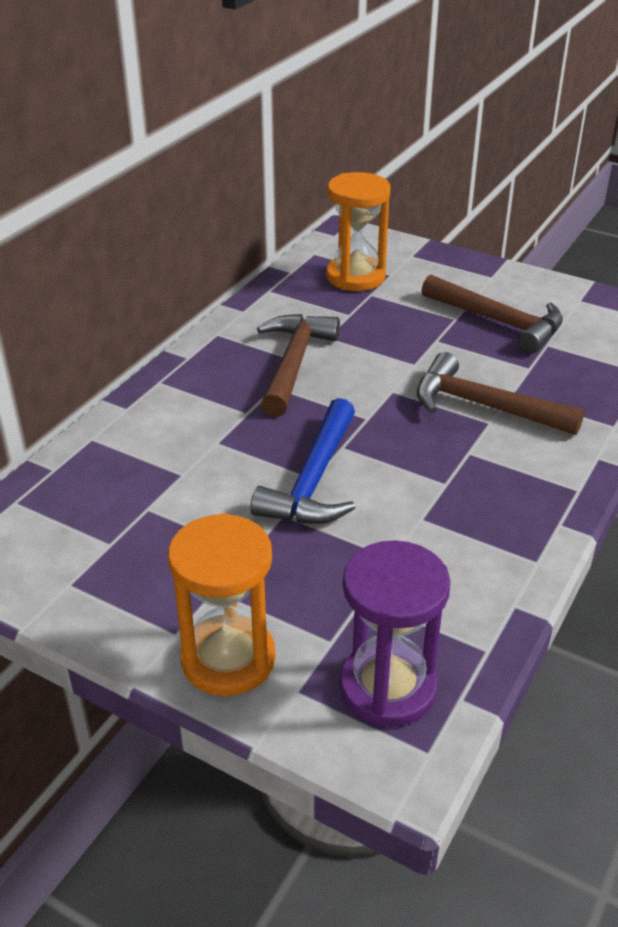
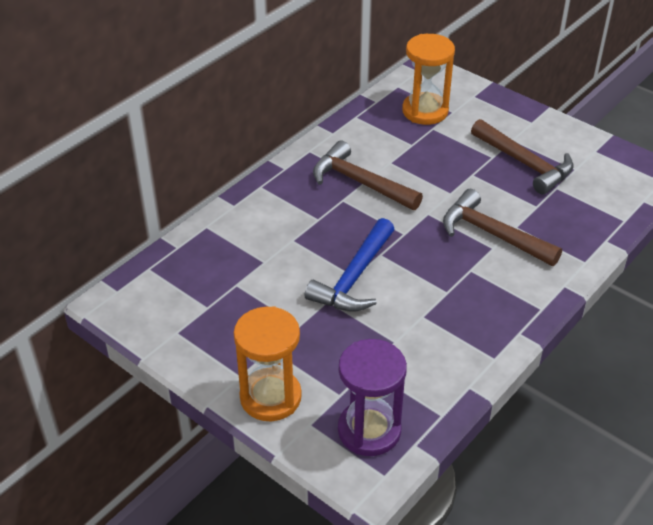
camera: 10 degrees right, 5 degrees up
brown hammer [257,314,340,417] -> brown hammer turned 75 degrees counterclockwise [313,140,423,210]

